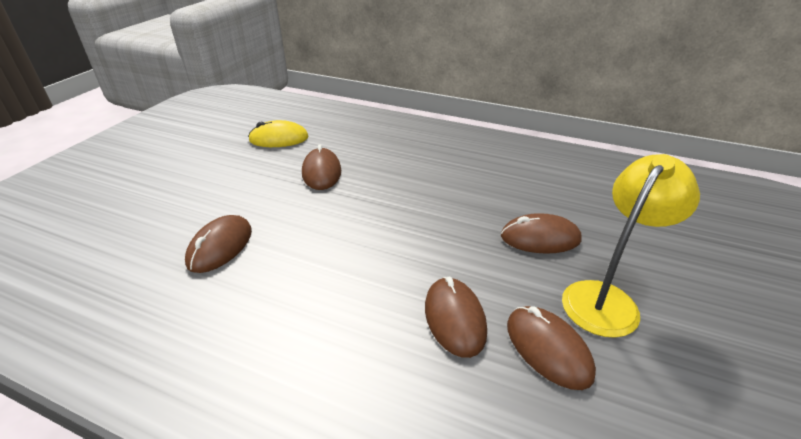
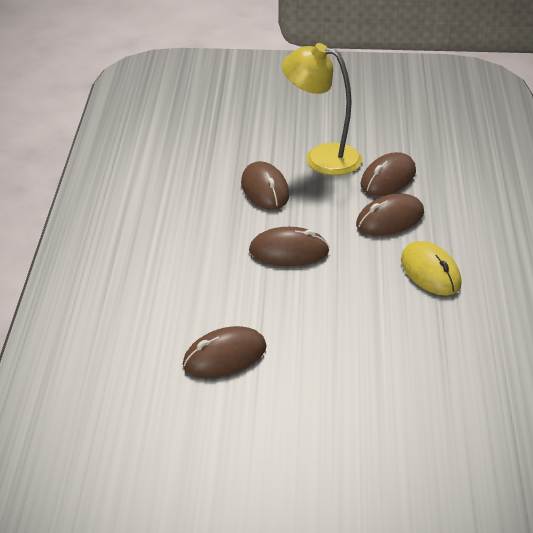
camera: 110 degrees left, 0 degrees up
brown mouse [185,215,252,273] -> brown mouse moved to [249,227,330,266]
yellow mouse [248,120,308,147] -> yellow mouse moved to [401,241,462,296]

